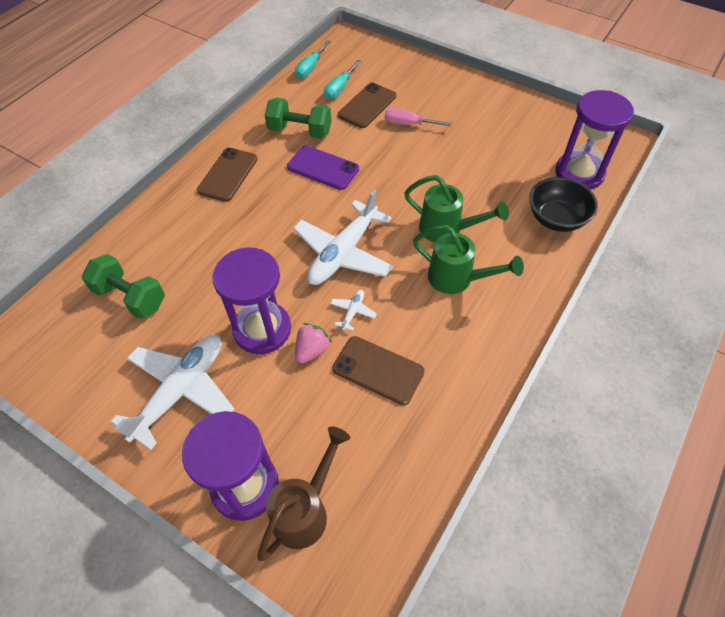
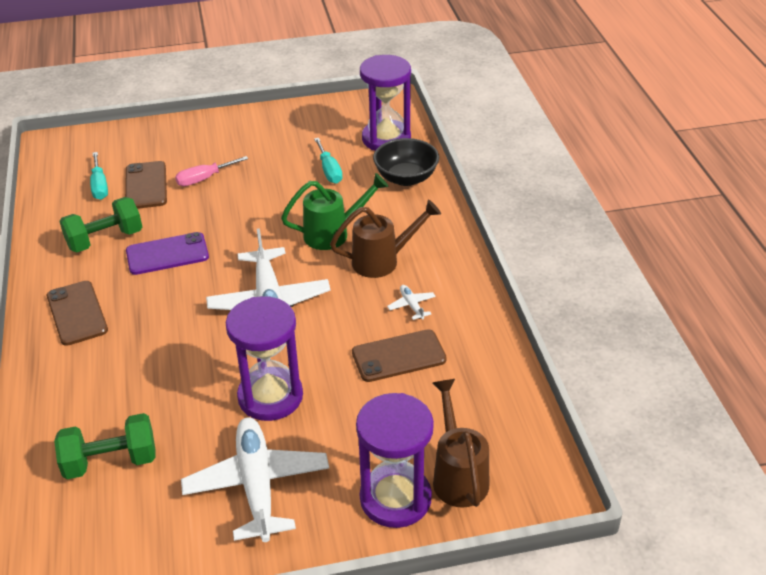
camera: 45 degrees left, 15 degrees down
turquoise screwdriver [295,40,331,79] -> turquoise screwdriver moved to [314,138,343,184]
pink strawberry [295,323,332,363] -> none
white plane [330,290,377,331] -> white plane moved to [387,285,436,320]
green watering can [413,225,524,294] -> brown watering can [330,199,441,278]

